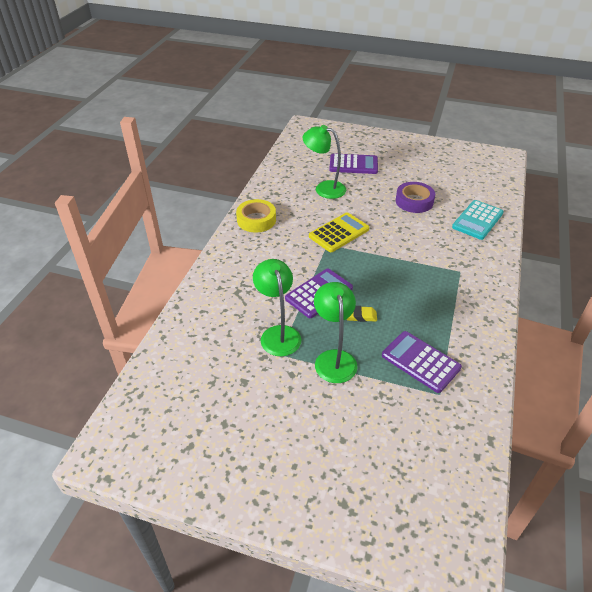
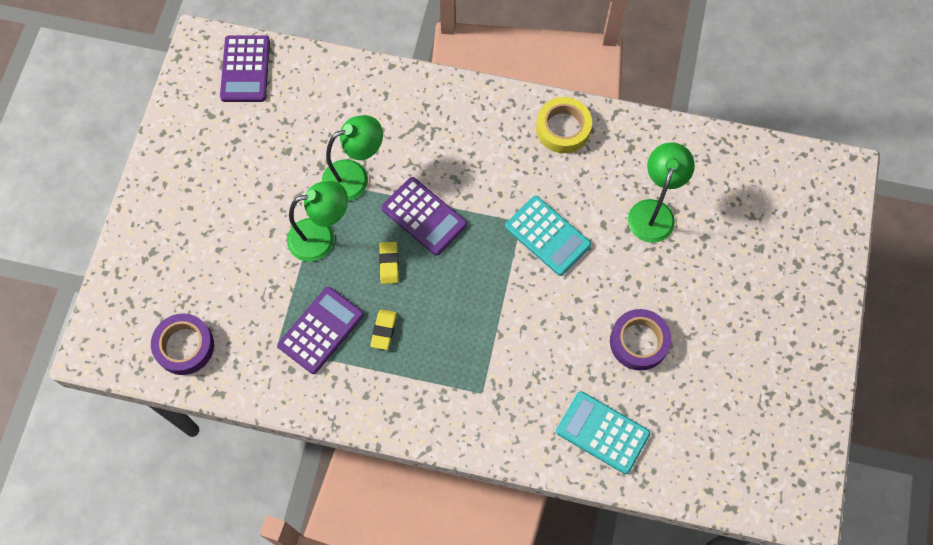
camera: 85 degrees right, 25 degrees up
yellow calculator [309,212,369,252] -> turquoise calculator [505,196,591,276]
purple calculator [329,153,378,174] -> purple calculator moved to [220,35,270,102]
none -> purple tape [151,313,214,375]
none -> yellow eraser [370,309,397,350]

